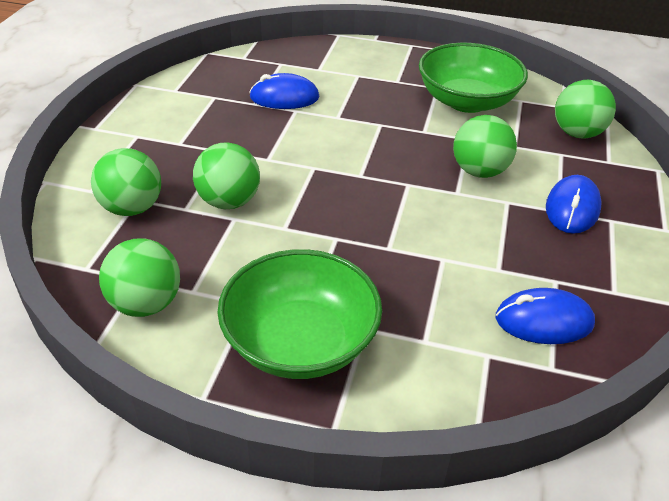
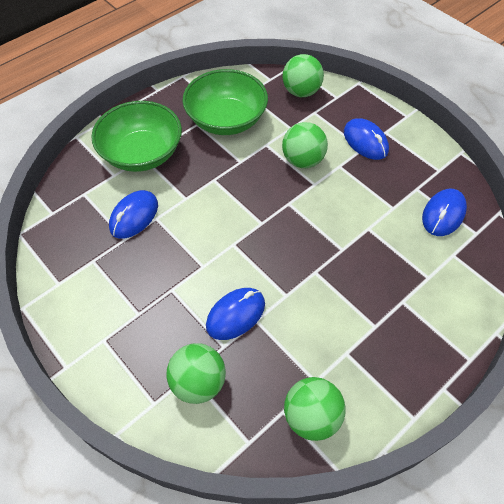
camera: 55 degrees left, 15 degrees up
green ball [193,142,260,209] -> blue mouse [206,288,265,340]
green bowl [217,249,382,379] -> green bowl moved to [92,101,182,172]

